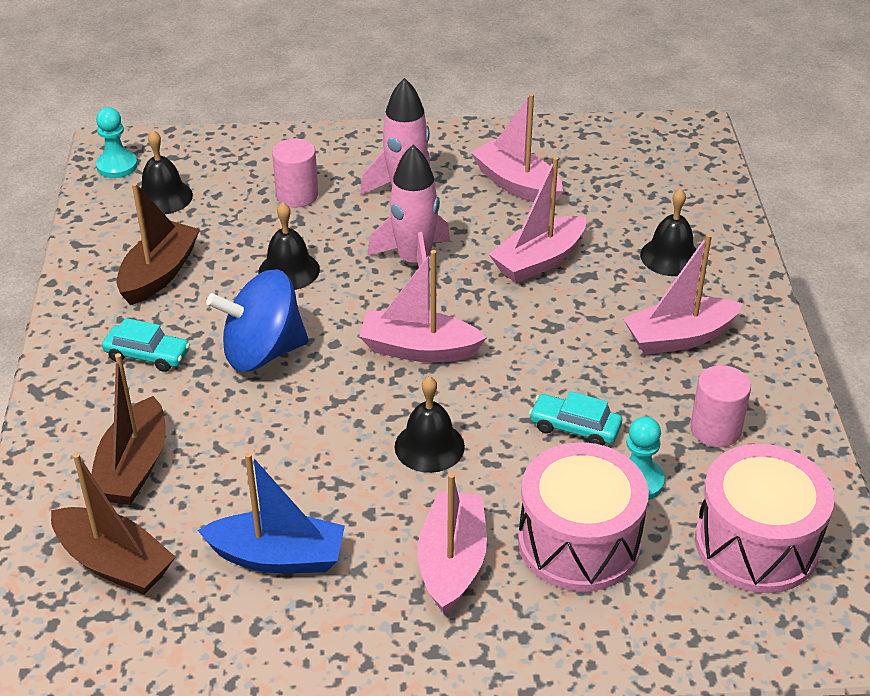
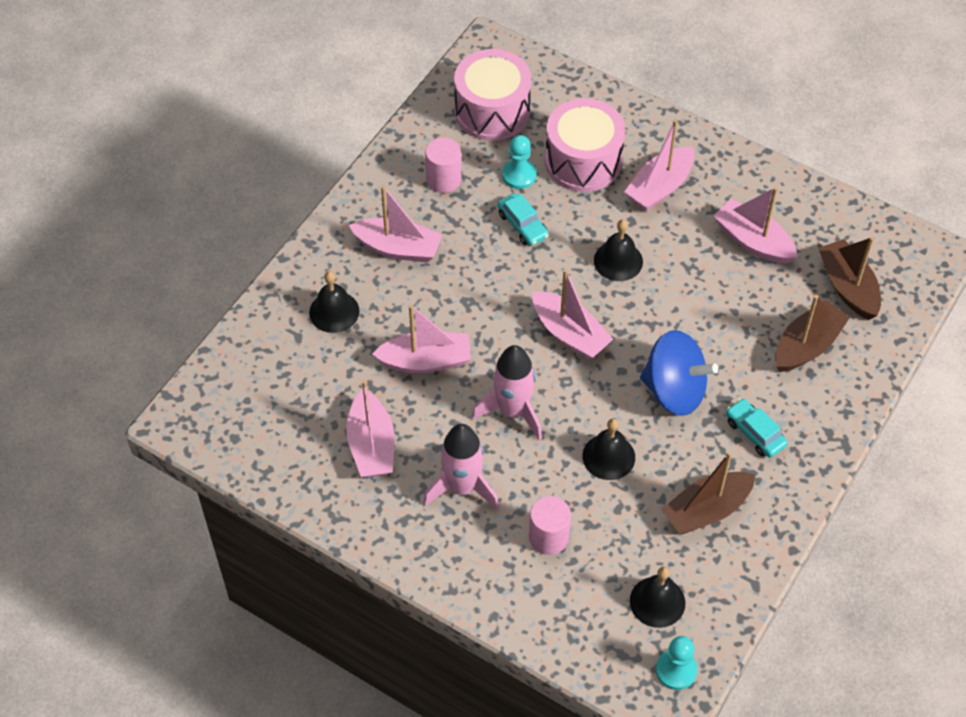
camera: 145 degrees left, 15 degrees up
blue boat [198,452,345,573] -> pink boat [713,187,797,264]

